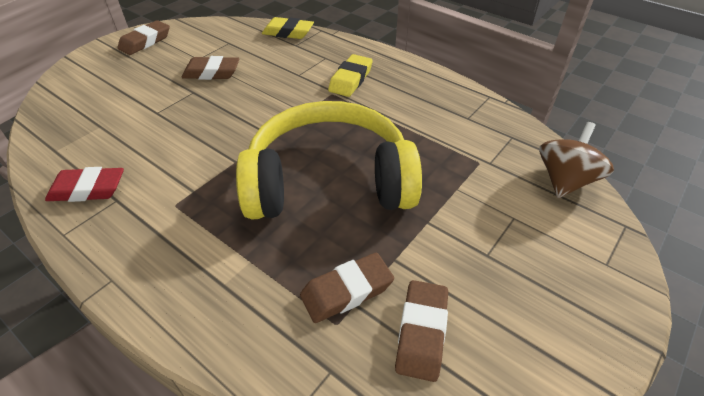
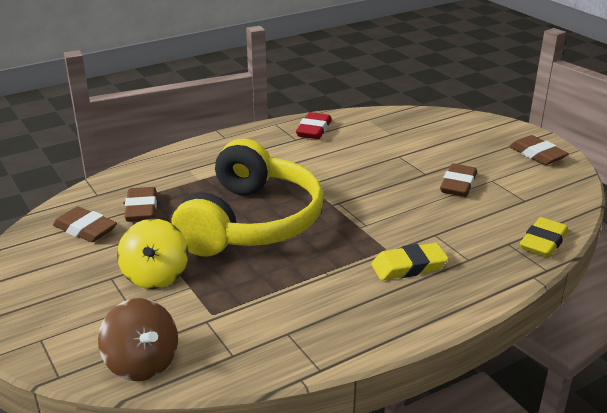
camera: 110 degrees right, 15 degrees down
yellow eraser [328,54,373,97] -> yellow eraser turned 60 degrees counterclockwise [371,243,448,280]
none -> yellow spinning top [117,219,188,289]

